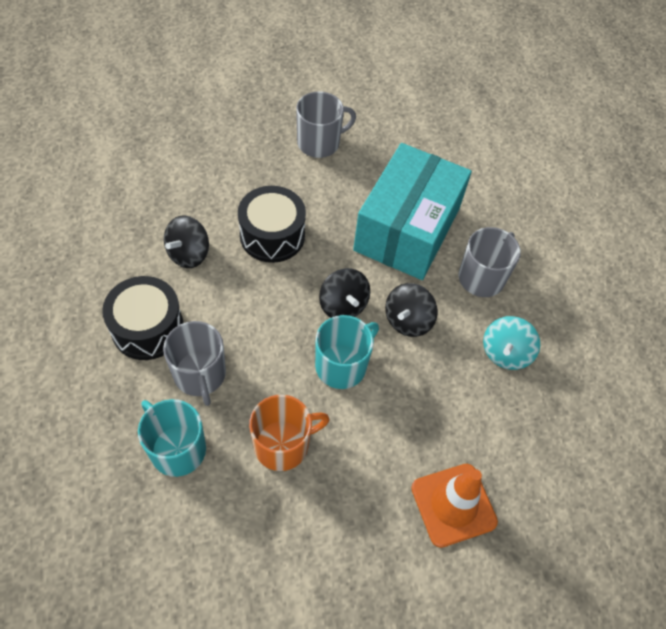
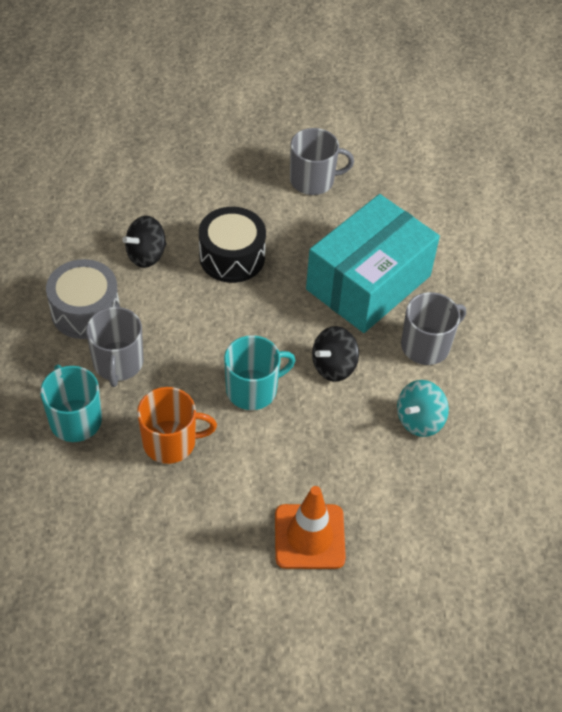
camera: 20 degrees right, 5 degrees down
black drum [102,276,183,360] -> grey drum [46,259,120,339]
black spinning top [319,268,370,318] -> none

